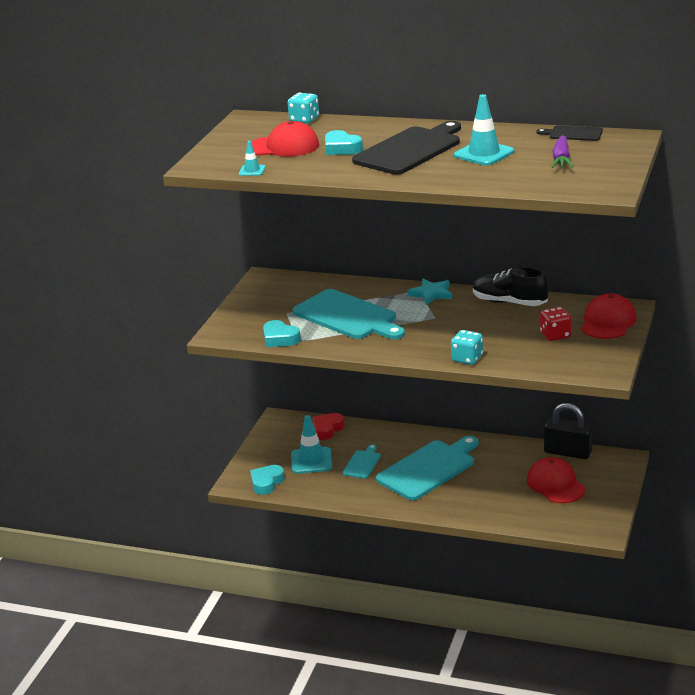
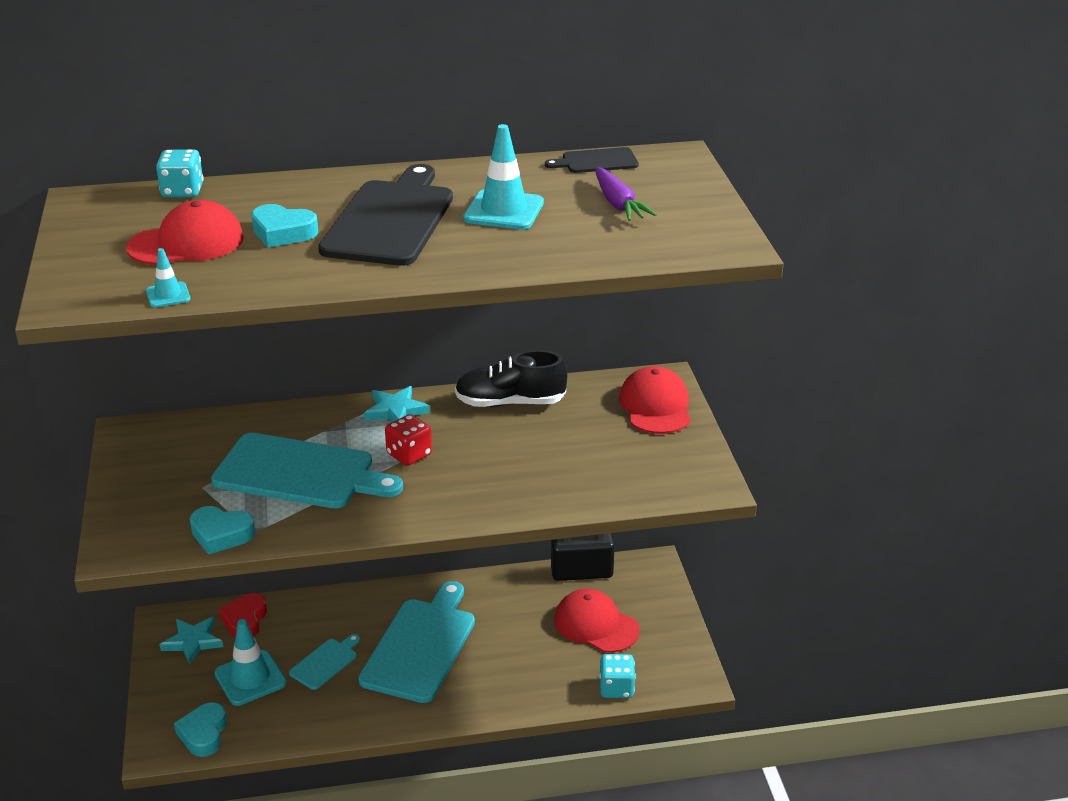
camera: 30 degrees left, 5 degrees up
turquoise cutting board [343,444,381,479] -> turquoise cutting board turned 45 degrees clockwise [289,634,360,690]
turquoise dice [451,330,483,365] -> turquoise dice moved to [599,654,636,698]
red dice [540,307,571,341] -> red dice moved to [385,414,432,466]
none -> turquoise star [160,617,223,665]

